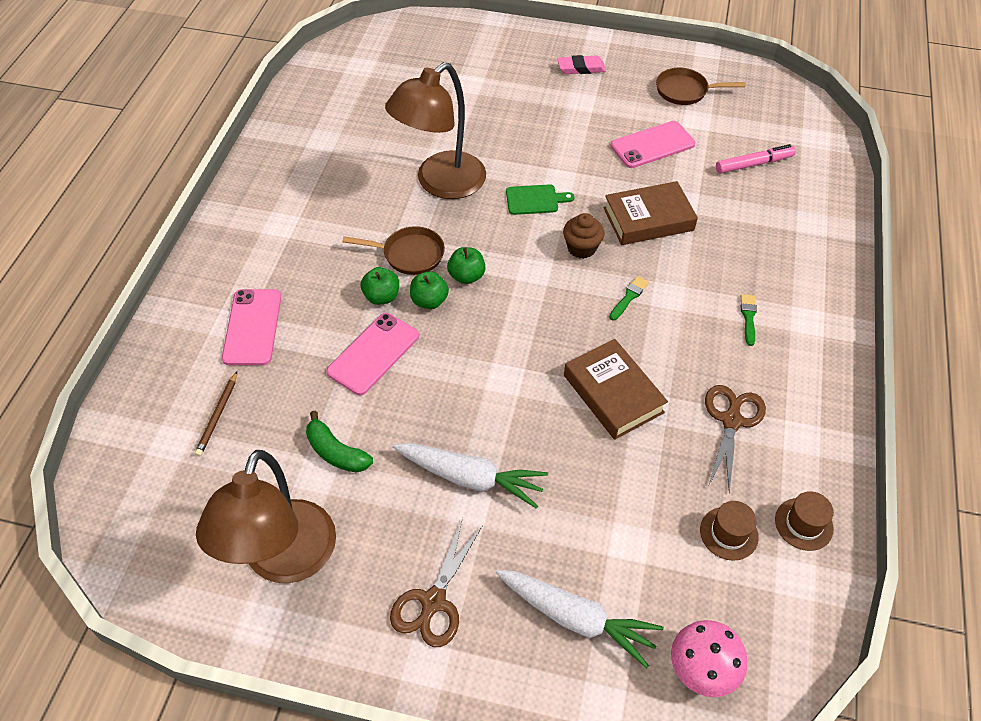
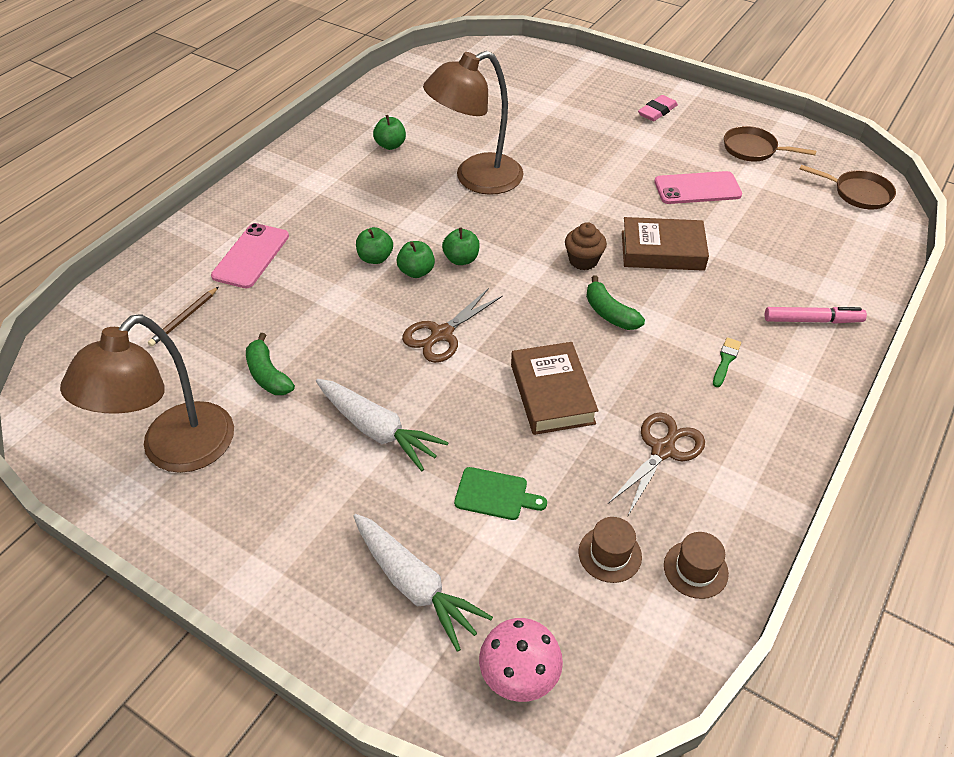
camera: 20 degrees right, 5 degrees down
pink phone [326,313,419,395] -> none
brown pan [342,226,445,275] -> brown pan moved to [800,165,896,209]
brown scissors [390,518,483,647] -> brown scissors moved to [402,288,503,363]
green cutting board [506,184,575,215] -> green cutting board moved to [454,467,547,520]
pink eraser [557,55,606,74] -> pink eraser turned 60 degrees counterclockwise [638,95,678,121]
green brush [609,276,649,321] -> green banana [586,275,645,330]
pink marker [716,144,796,174] -> pink marker moved to [765,307,867,324]
none -> green apple [373,115,406,150]

